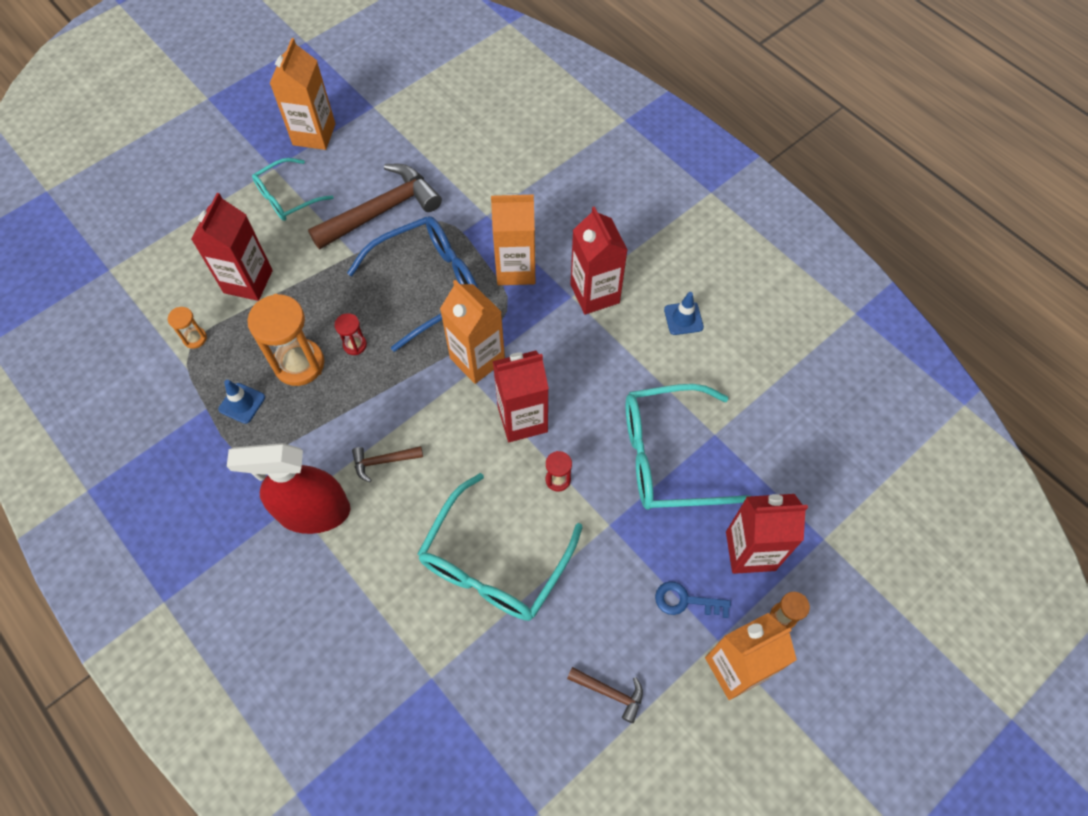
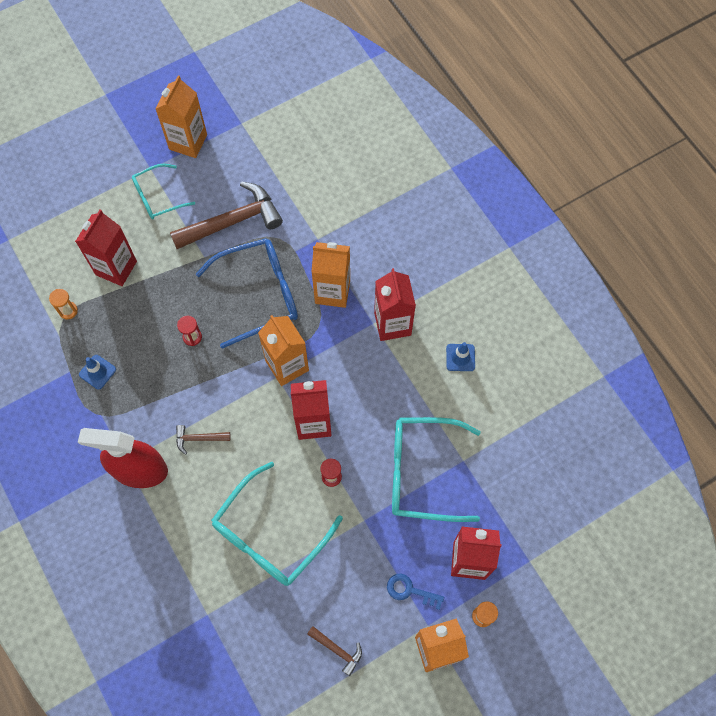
camera: 10 degrees right, 5 degrees up
orange hourglass [247,294,324,386] -> none

